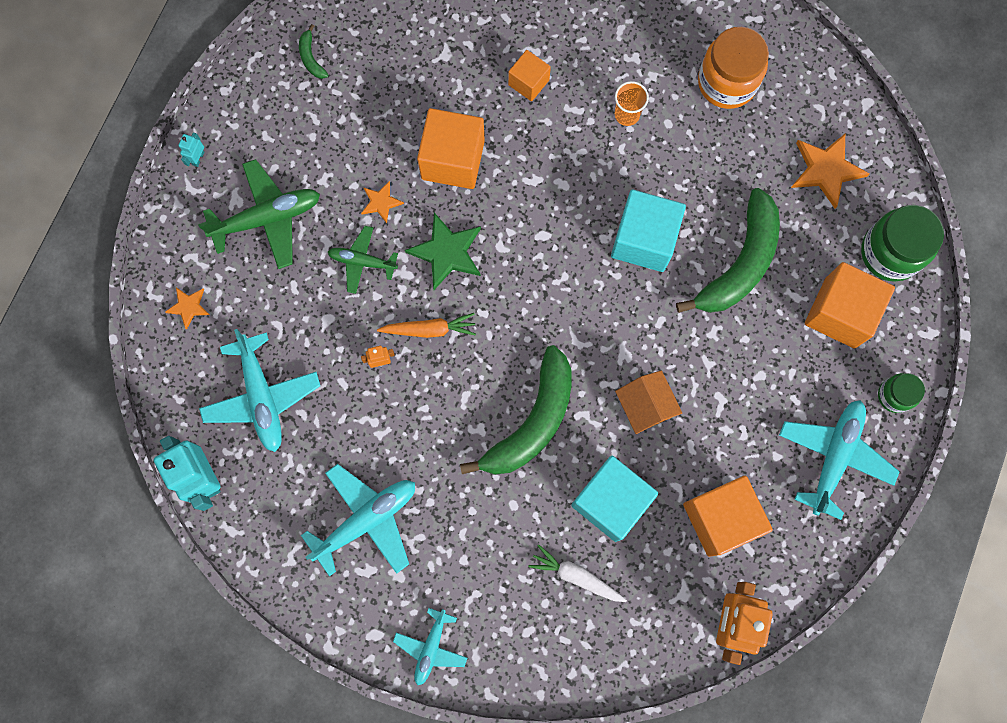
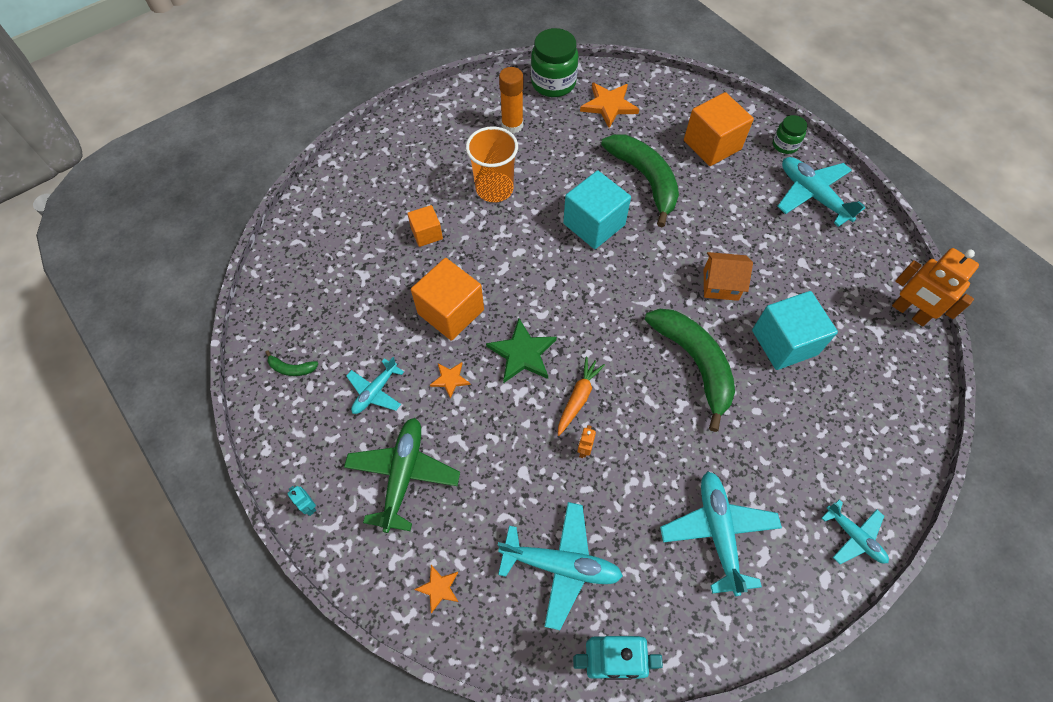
camera: 60 degrees left, 15 degrees down
green plane [328,226,398,294] -> none
white carrot [528,545,627,602] -> none
orange cup [615,81,649,126] -> orange cup [466,126,518,202], size x1.82
orange cube [683,476,773,557] -> none
orange jar [698,27,769,109] -> orange glue stick [499,67,523,134]
green jar [861,205,944,282] -> green jar moved to [531,28,578,97]
none -> turquoise plane [346,357,404,414]

